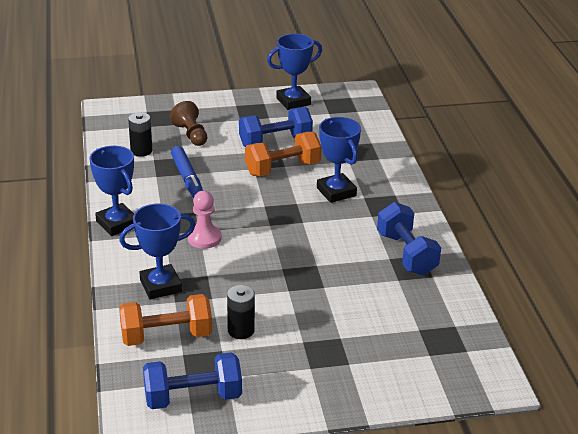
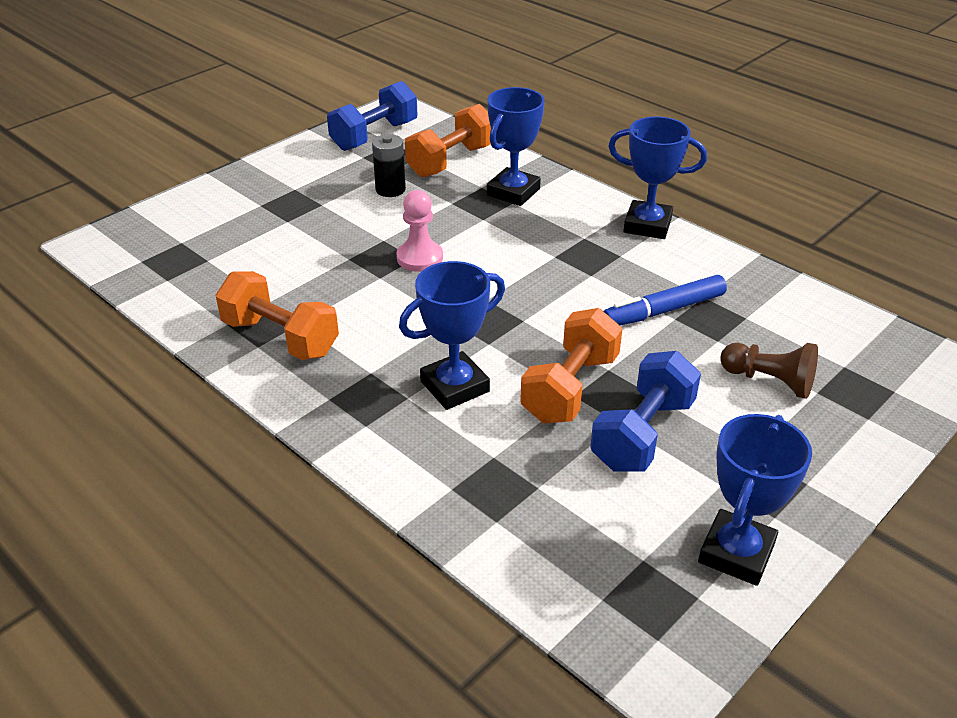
camera: 145 degrees right, 5 degrees up
black battery [128,112,152,157] -> none
blue marker [171,146,203,198] -> blue marker turned 60 degrees counterclockwise [604,275,727,325]
pink pawn [188,191,222,249] -> pink pawn moved to [397,190,443,272]
blue trophy [317,117,361,203] -> blue trophy turned 60 degrees counterclockwise [399,261,505,410]
blue dumbbell [377,202,441,275] -> orange dumbbell [216,271,339,360]

